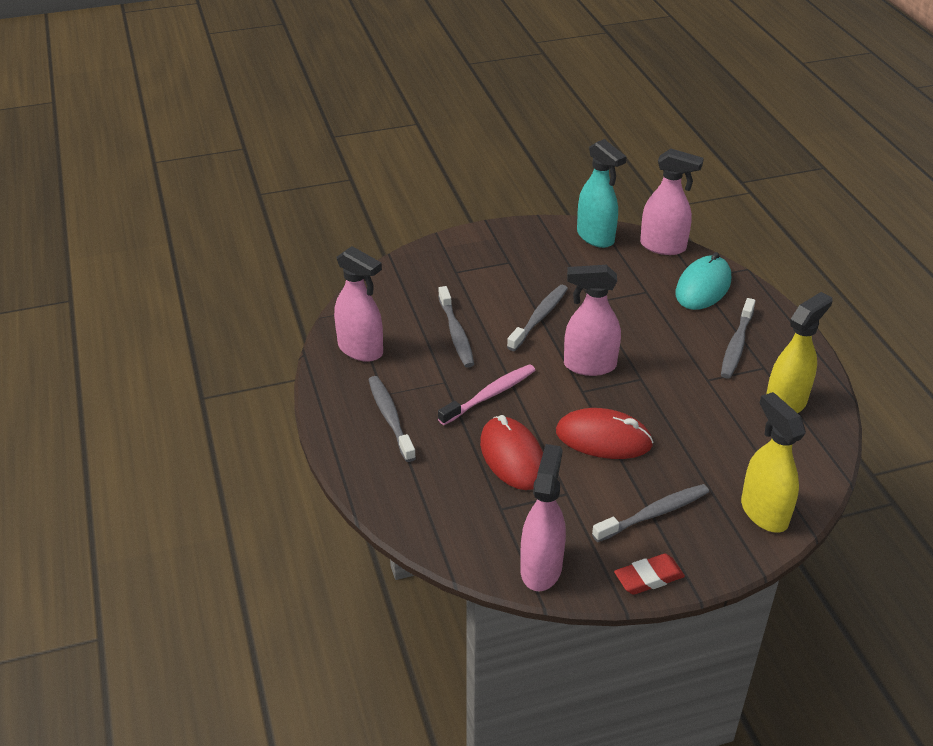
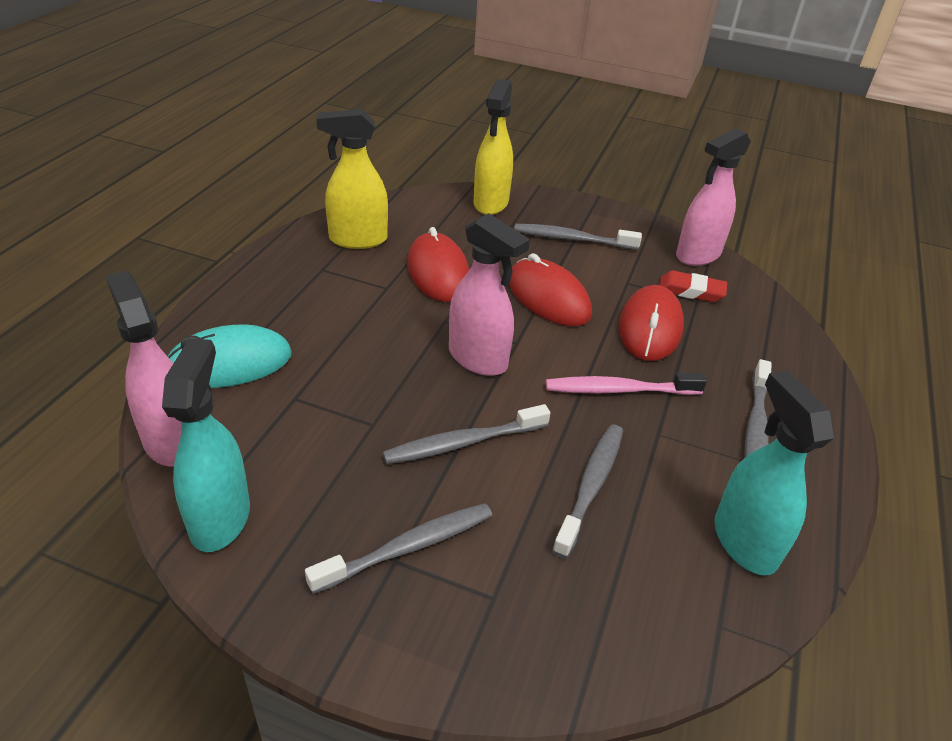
camera: 145 degrees left, 0 degrees up
pink spray bottle [334,246,383,362] -> turquoise spray bottle [714,370,834,576]
red eraser [614,554,685,595] -> red eraser moved to [659,270,727,302]
grey toothbrush [721,298,755,379] -> grey toothbrush moved to [305,503,492,594]
none -> red mouse [407,227,469,302]

